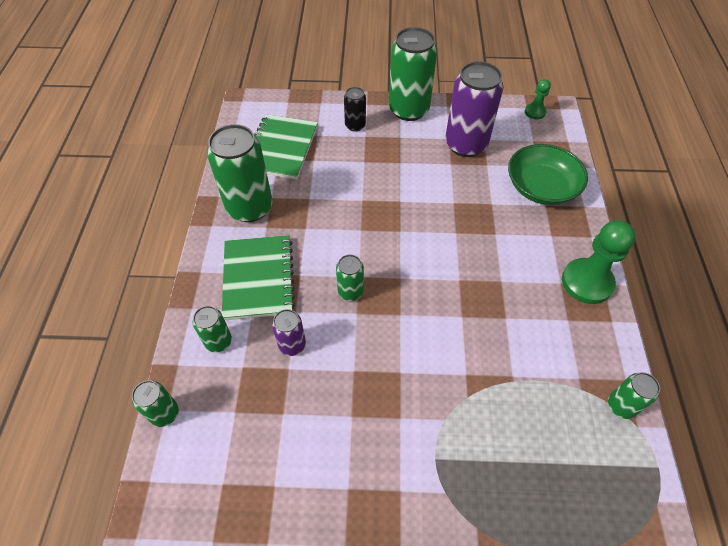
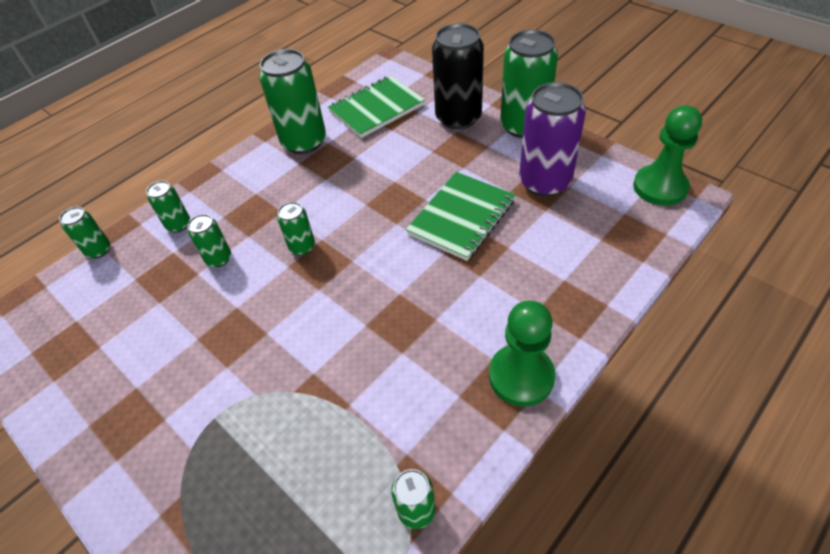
camera: 45 degrees right, 5 degrees down
green notebook [222,235,295,320] -> green notebook moved to [406,172,515,261]
purple can [272,309,306,356] -> green can [187,214,231,267]
black can [344,87,366,132] -> black can [432,23,484,130], size x2.01
green bowl [508,144,588,205] -> none
green pawn [525,79,551,119] -> green pawn [633,105,702,206], size x1.91

